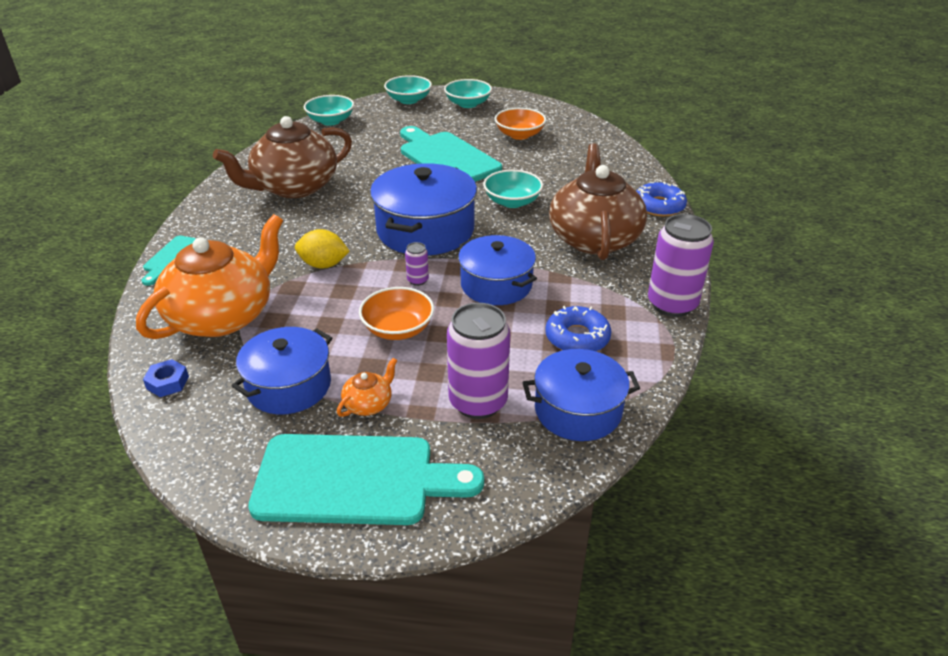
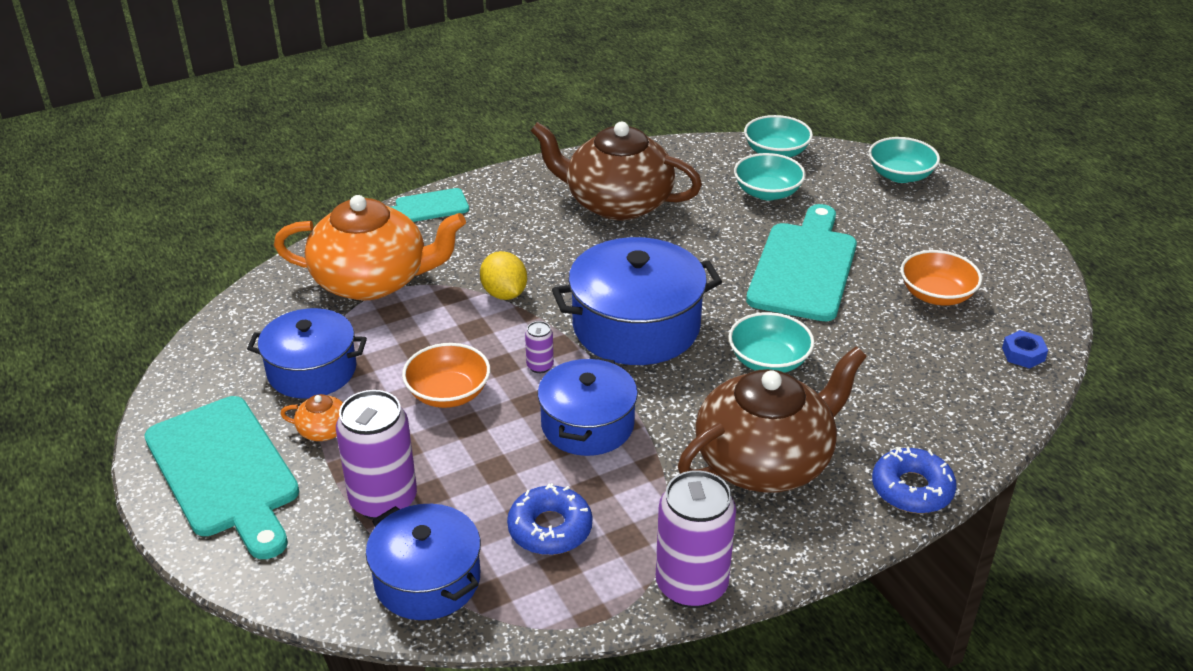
camera: 55 degrees right, 0 degrees up
blue nut [143,359,189,397] -> blue nut moved to [1002,330,1048,368]
turquoise bowl [444,79,492,108] -> turquoise bowl moved to [734,153,806,200]

